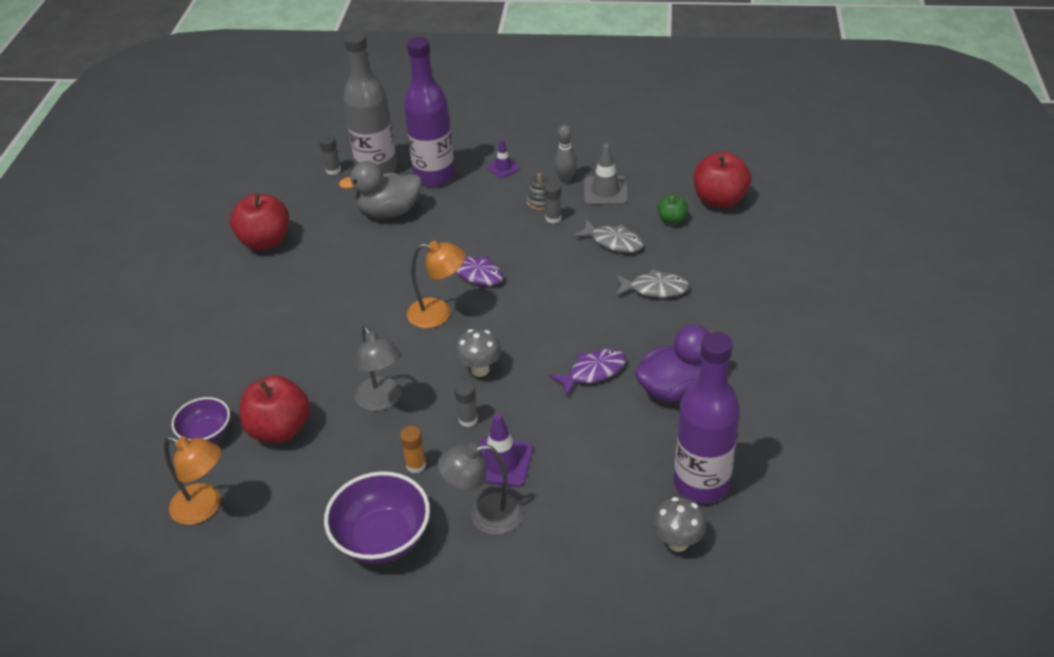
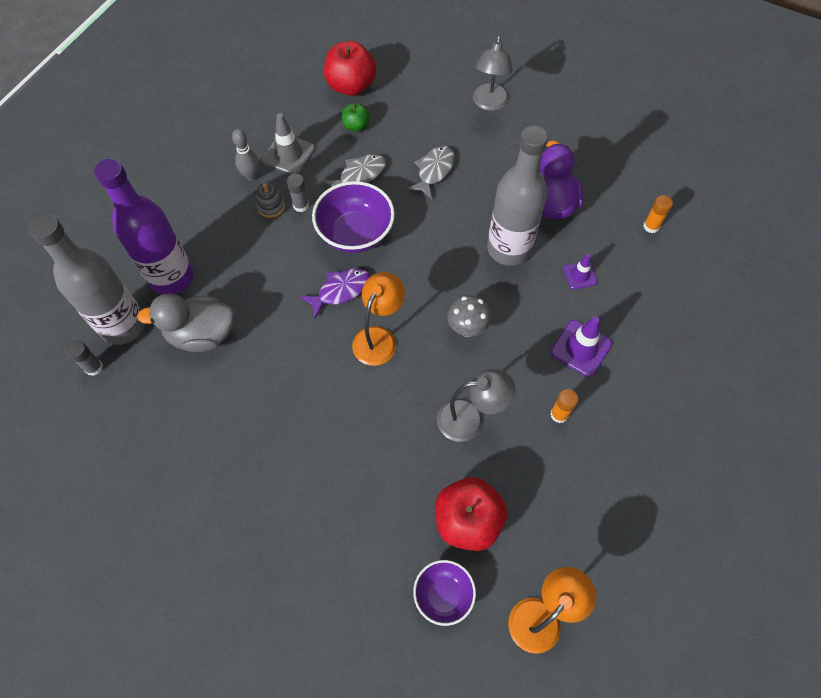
camera: 70 degrees left, 20 degrees up
red apple [230,193,289,250] -> none
purple bowl [324,471,430,564] -> purple bowl moved to [312,181,395,253]
grey duck [339,161,422,218] -> grey duck turned 75 degrees clockwise [137,294,235,352]
grey lamp [438,443,523,535] -> grey lamp moved to [473,36,513,111]
grey glue stick [454,380,478,427] -> none
purple traffic cone [487,140,520,178] -> purple traffic cone moved to [563,254,597,289]
purple fish [549,349,626,397] -> grey bottle [487,126,548,266]
grey mushroom [652,497,707,552] -> none
purple bottle [674,332,740,504] -> orange glue stick [643,195,673,233]

